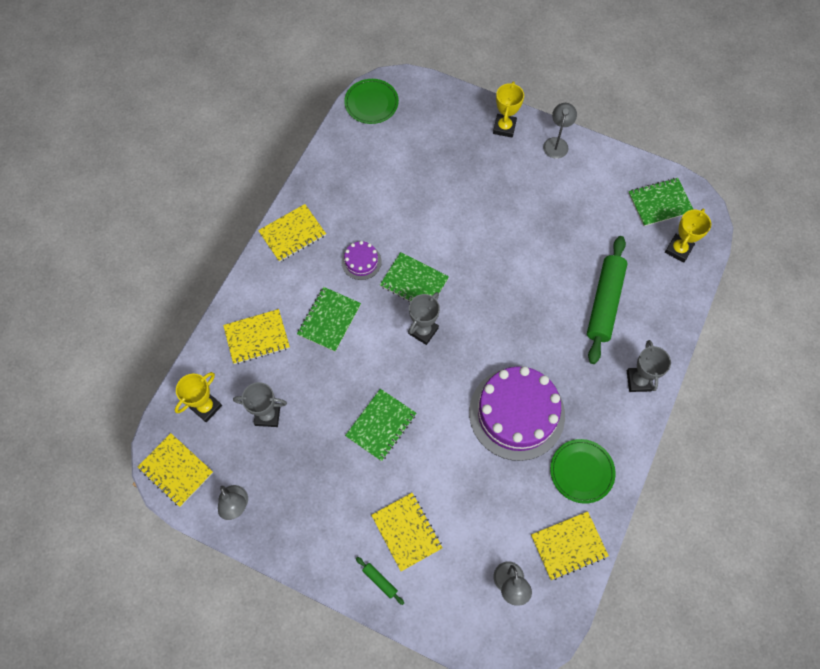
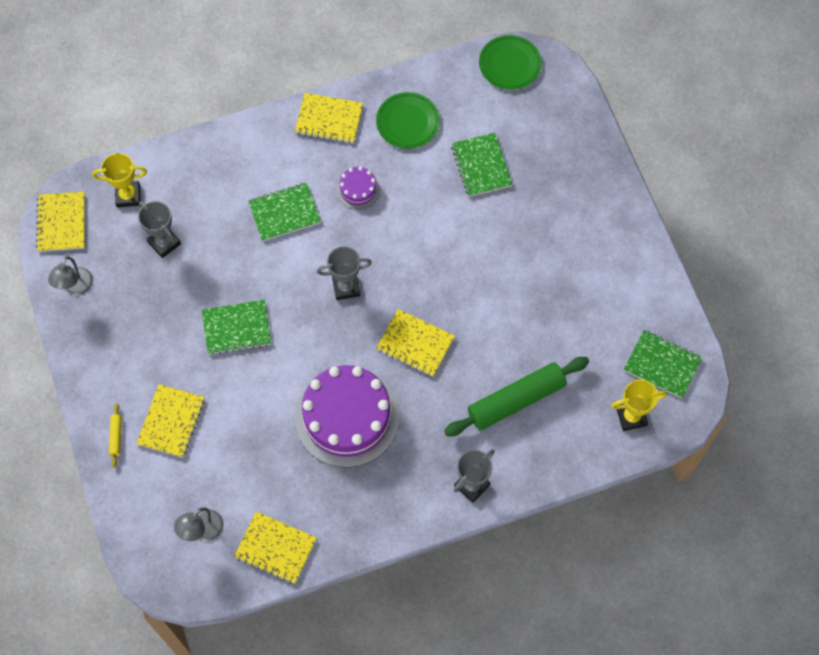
camera: 45 degrees right, 0 degrees up
yellow notebook [223,309,290,364] -> yellow notebook moved to [376,309,455,377]
green rolling pin [356,557,404,605] -> yellow rolling pin [109,403,122,467]
green notebook [380,252,449,302] -> green notebook moved to [451,133,513,197]
yellow trophy [493,81,524,137] -> none
grey lamp [543,103,577,159] -> none
green plate [550,439,616,504] -> green plate moved to [376,92,440,149]

